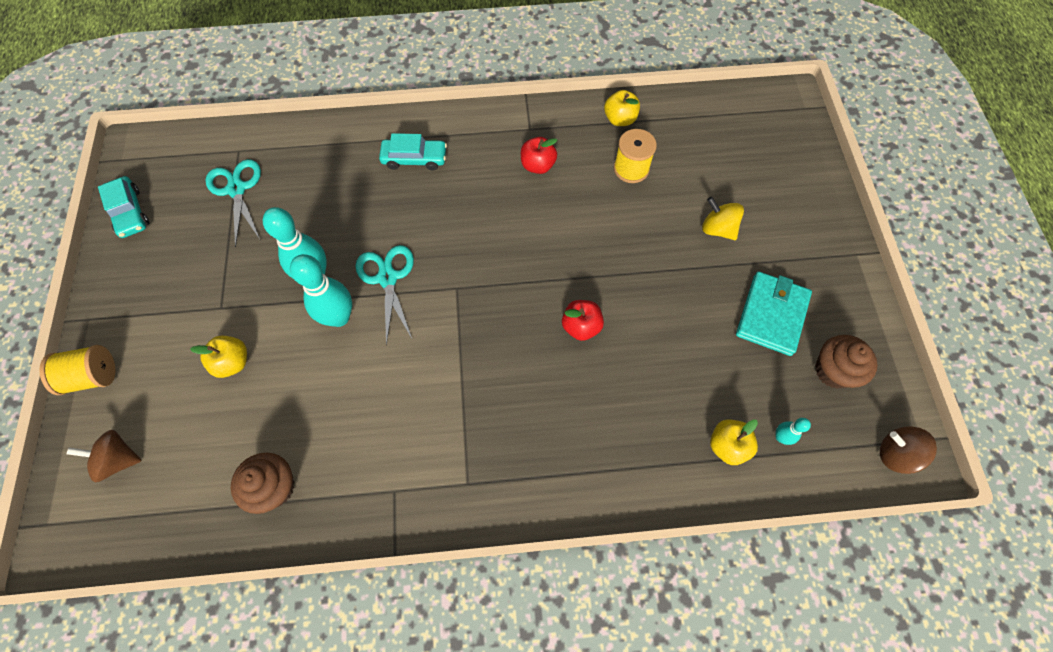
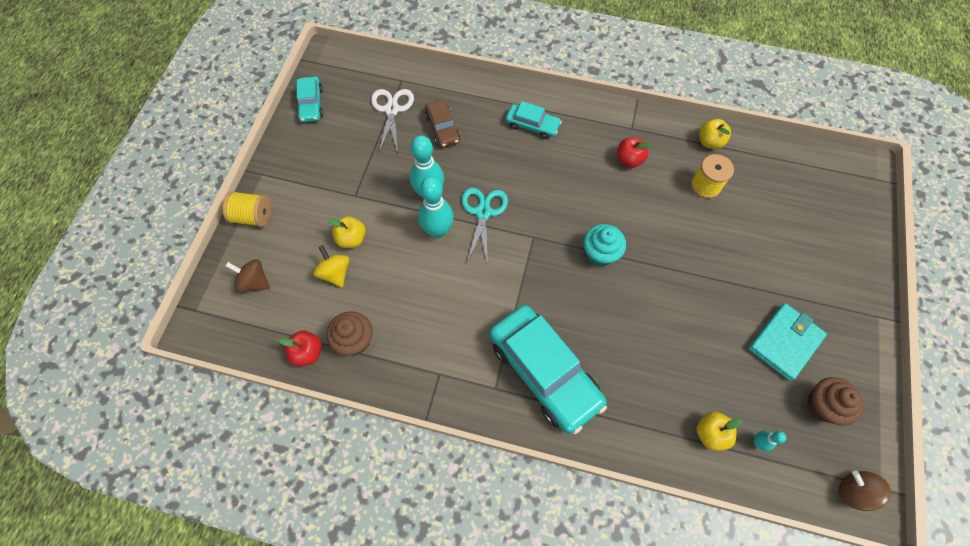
camera: 20 degrees right, 0 degrees up
turquoise scissors [205,159,261,247] -> white scissors [371,89,414,152]
red apple [562,300,604,341] -> red apple moved to [279,331,322,366]
yellow spinning top [702,197,744,240] -> yellow spinning top moved to [313,245,349,288]
none -> brown car [425,100,460,148]
none -> turquoise car [489,305,607,434]
none -> turquoise cupcake [583,224,626,267]

